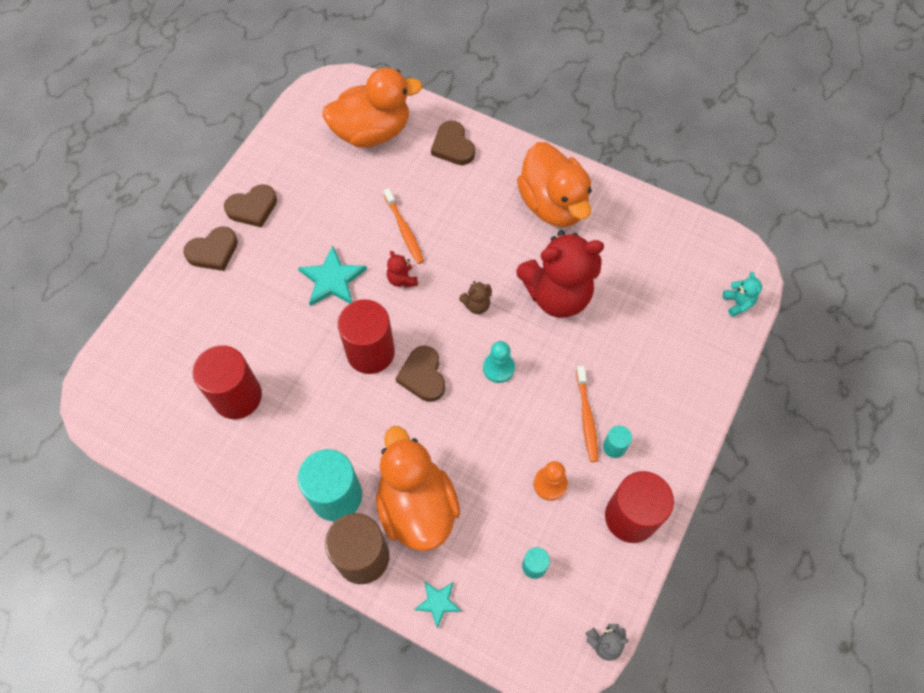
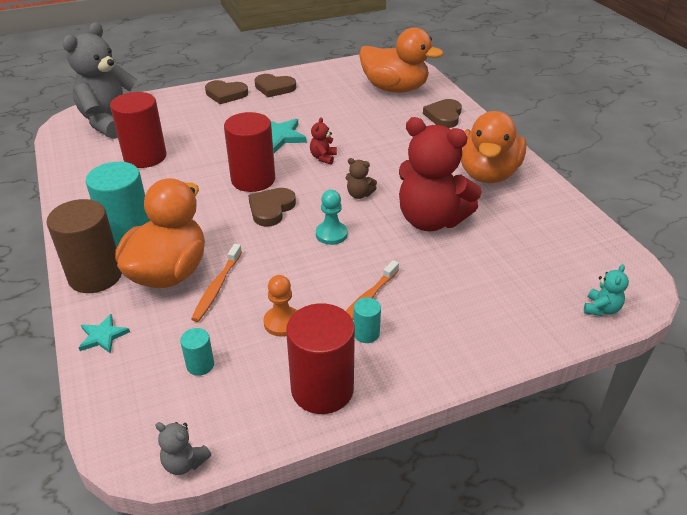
camera: 40 degrees right, 25 degrees down
orange toothbrush [384,188,424,264] -> orange toothbrush moved to [191,244,242,322]
none -> grey teddy bear [63,22,138,139]

